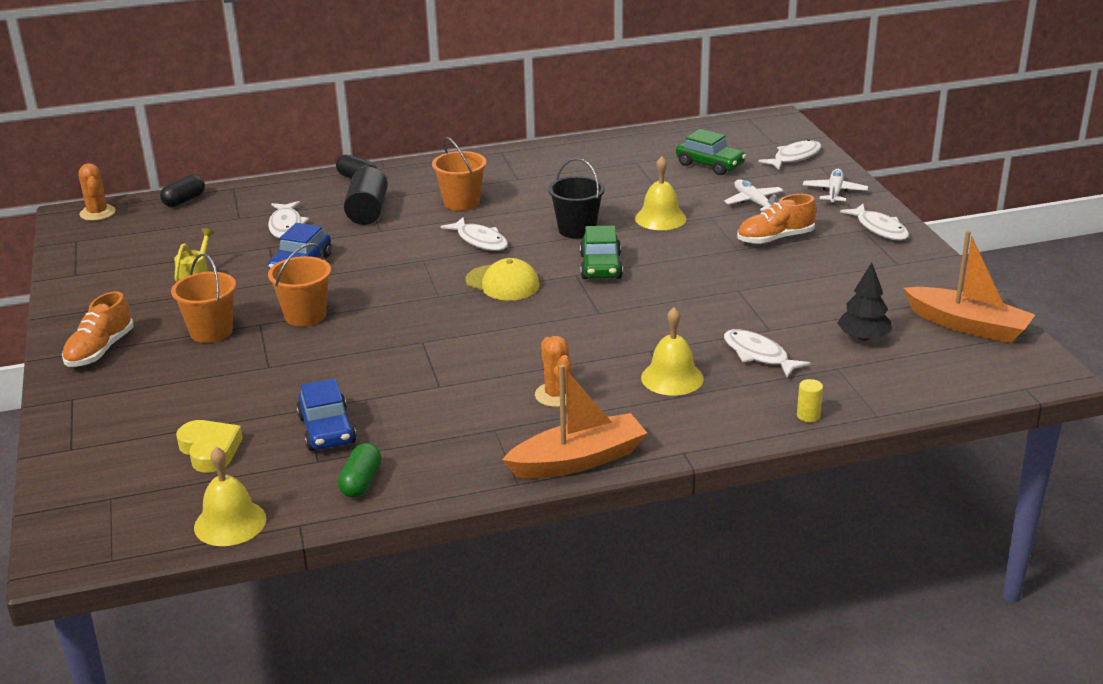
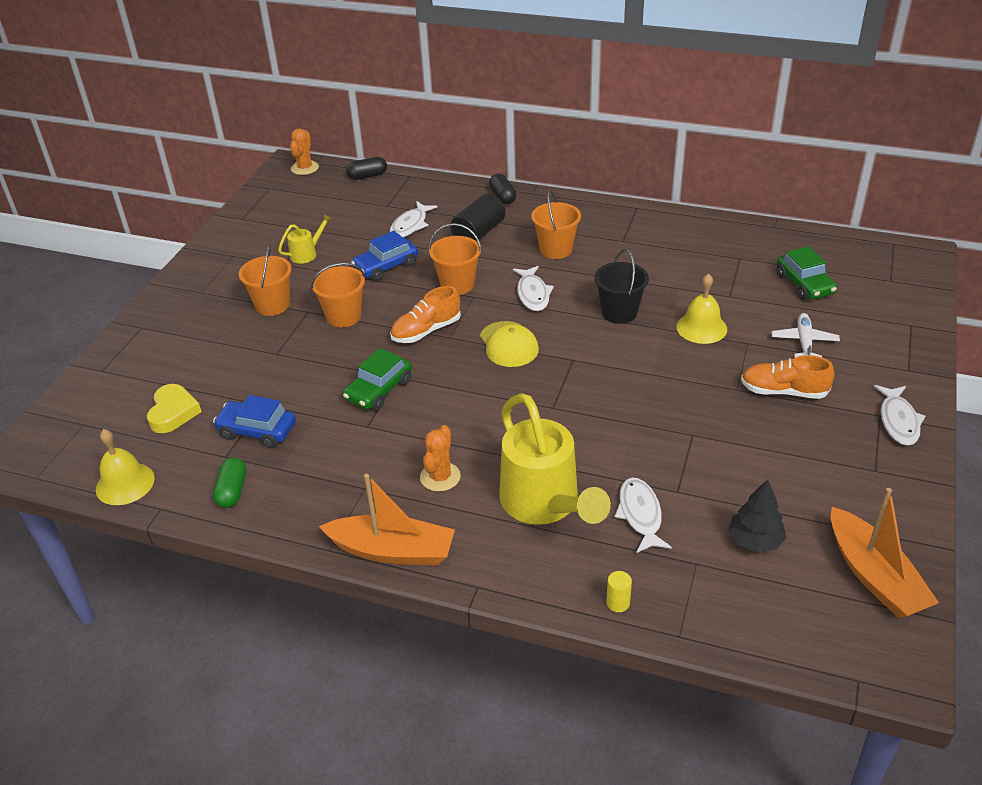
camera: 35 degrees right, 10 degrees up
orange shoe [62,291,134,367] -> orange shoe moved to [390,286,461,343]
blue car [296,379,356,451] -> blue car turned 90 degrees clockwise [213,395,296,448]
green capsule [338,443,382,498] -> green capsule turned 45 degrees counterclockwise [213,457,246,508]
green car [580,226,623,279] -> green car moved to [343,348,412,411]
yellow bell [641,307,704,396] -> yellow watering can [499,393,611,525]
white fish [758,139,821,170] -> none
white plane [803,169,868,204] -> none
none -> orange bucket [429,223,482,295]

